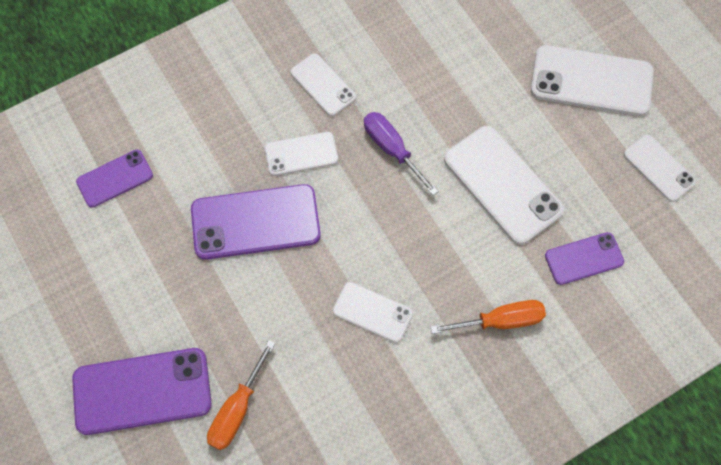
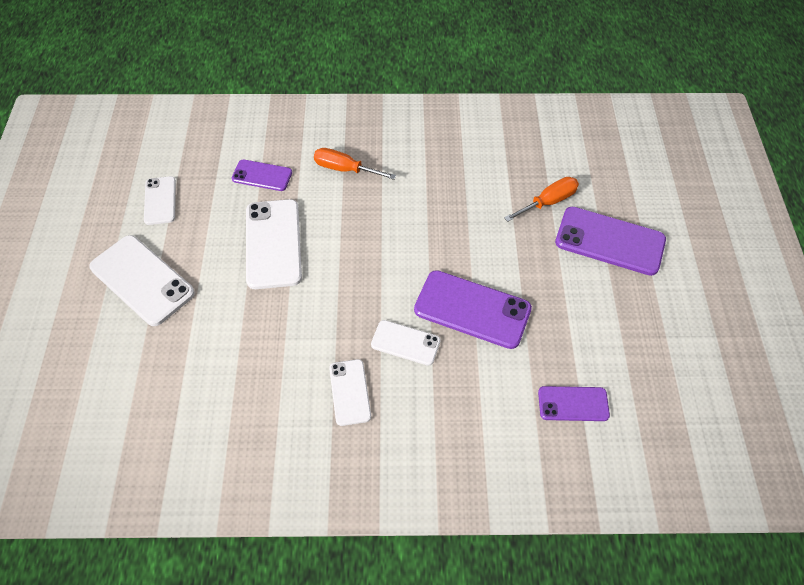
camera: 150 degrees left, 10 degrees down
white phone [333,282,413,343] -> none
purple screwdriver [364,112,438,195] -> none

